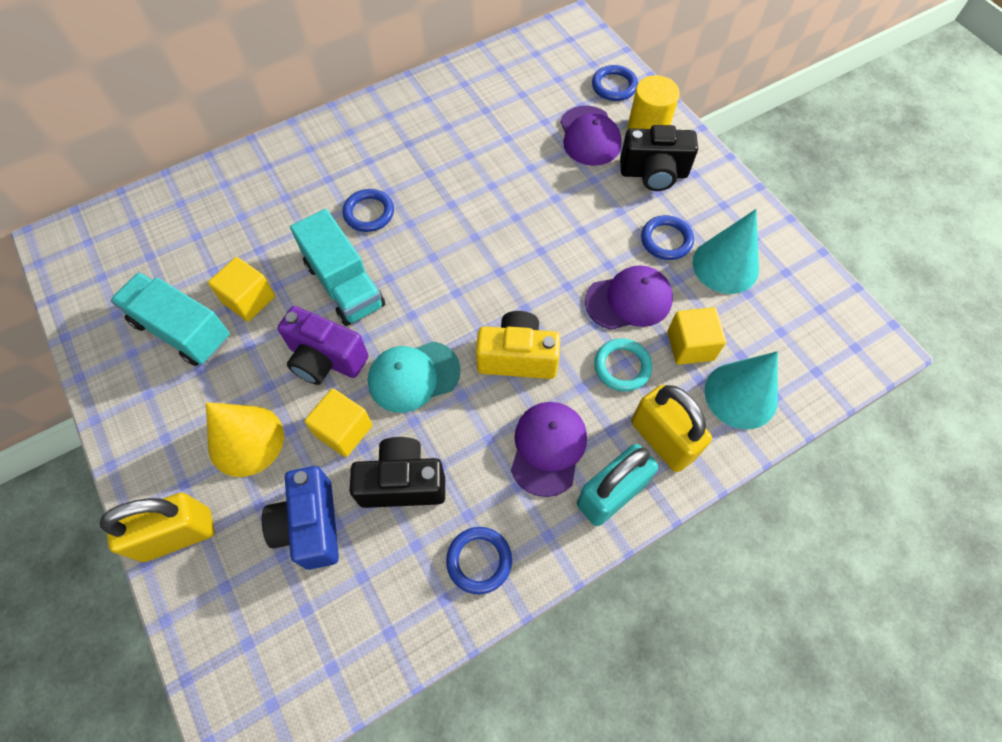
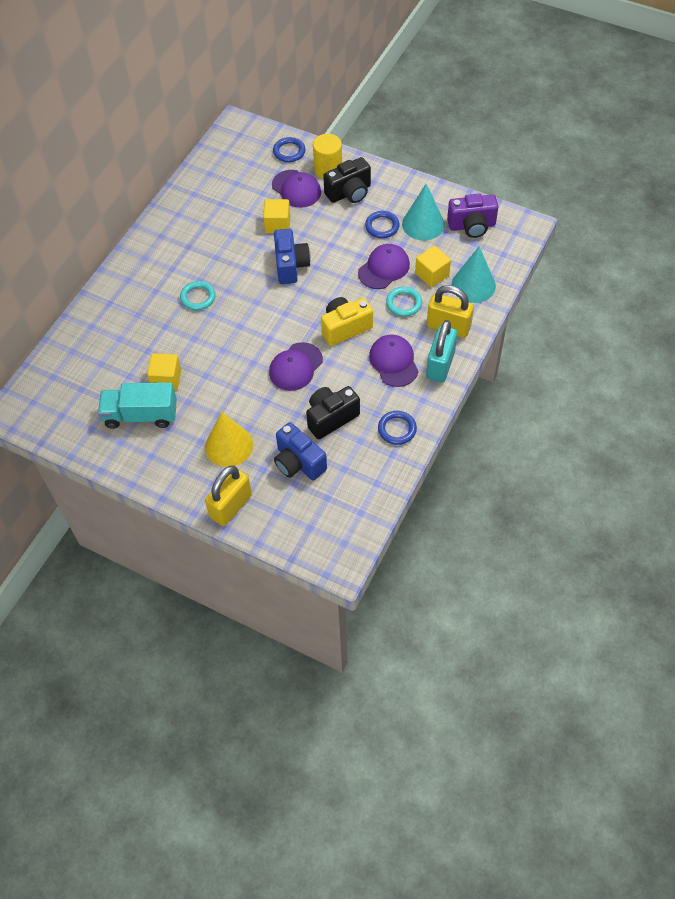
camera: 30 degrees left, 5 degrees down
purple camera [277,306,369,385] -> purple camera moved to [447,194,499,238]
turquoise truck [290,209,385,326] -> none
yellow cube [304,388,372,457] -> yellow cube moved to [263,199,290,233]
blue ring [343,189,394,232] -> turquoise ring [180,281,216,310]
turquoise cap [368,342,461,413] -> purple cap [269,342,323,391]
none -> blue camera [274,229,311,284]

